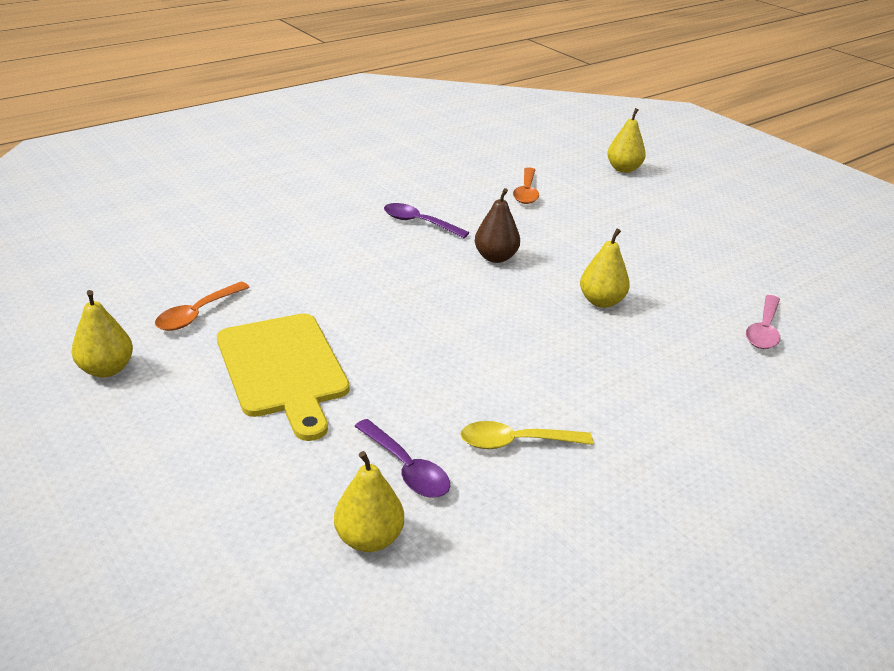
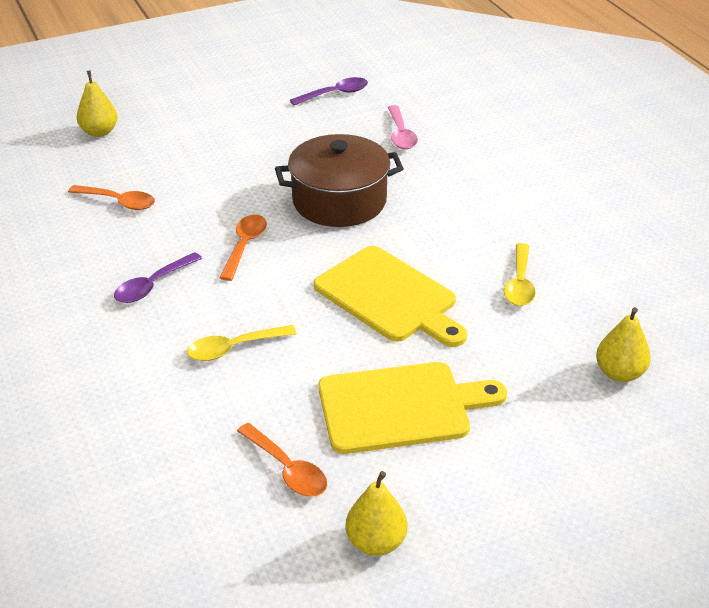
camera: 75 degrees left, 5 degrees up
purple spoon [354,419,450,498] -> purple spoon moved to [290,77,368,106]
brown pear [475,188,520,263] -> orange spoon [219,215,267,281]
yellow pear [580,229,630,308] -> brown pot [275,134,404,227]
pink spoon [746,295,780,349] -> pink spoon turned 45 degrees clockwise [388,105,418,149]
none -> yellow spoon [187,325,297,361]
none -> yellow cutting board [314,246,467,347]

